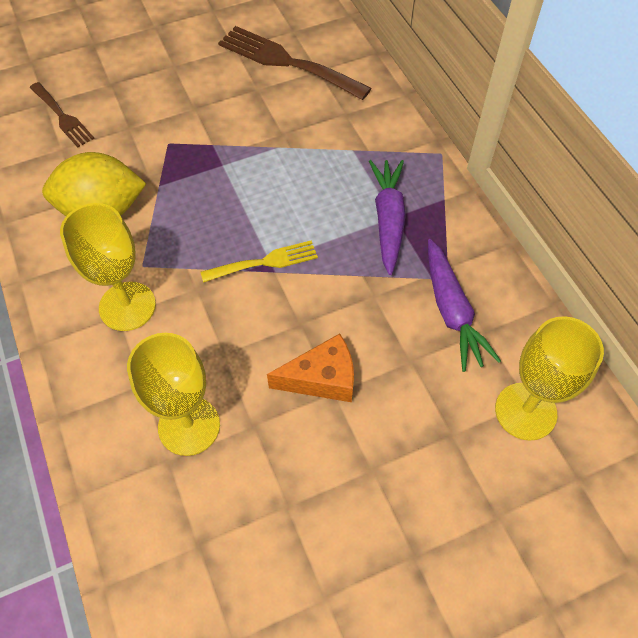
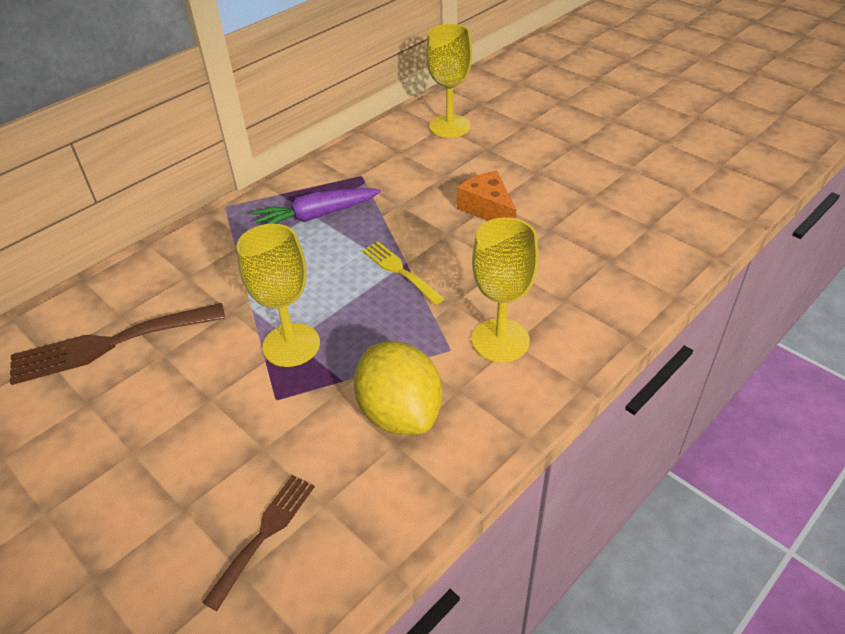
camera: 110 degrees left, 15 degrees down
yellow goblet [127,333,220,456] -> yellow goblet moved to [237,224,320,367]
brown fork [218,26,372,100] -> brown fork turned 60 degrees clockwise [10,303,226,385]
purple carrot [428,239,501,372] -> none

